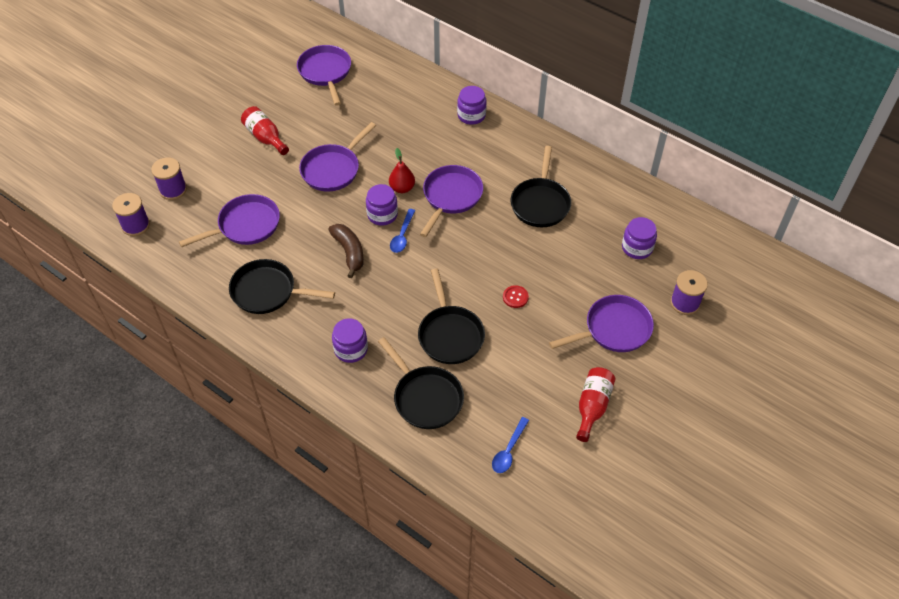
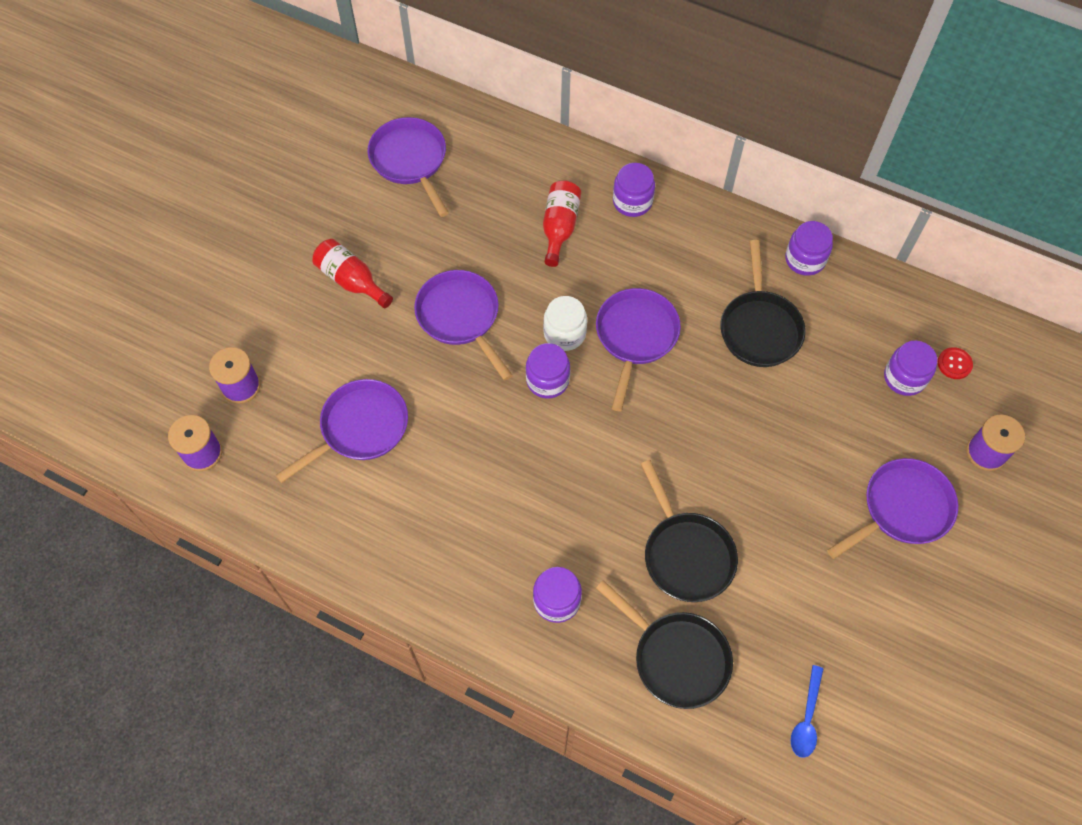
camera: 10 degrees left, 10 degrees up
black pan [229,259,335,314] -> none
purple pan [299,122,376,192] -> purple pan turned 120 degrees clockwise [414,270,513,381]
brown banana [328,224,364,278] -> none
red pear [389,148,415,193] -> white jar [543,296,587,351]
blue spoon [390,209,415,253] -> none
red button [503,285,529,308] -> red button moved to [938,347,973,379]
red bottle [576,367,616,442] -> red bottle moved to [543,180,581,267]
none -> purple jar [785,221,833,276]

